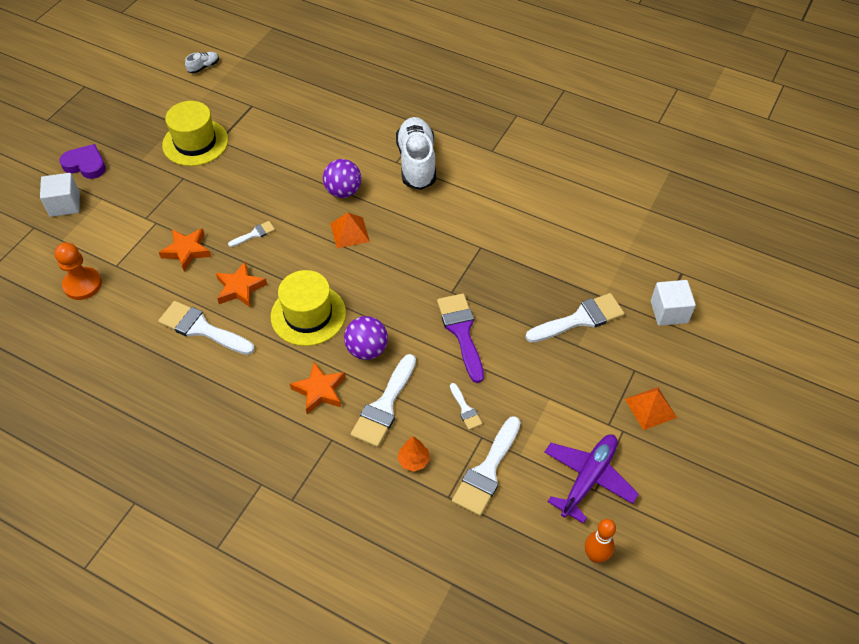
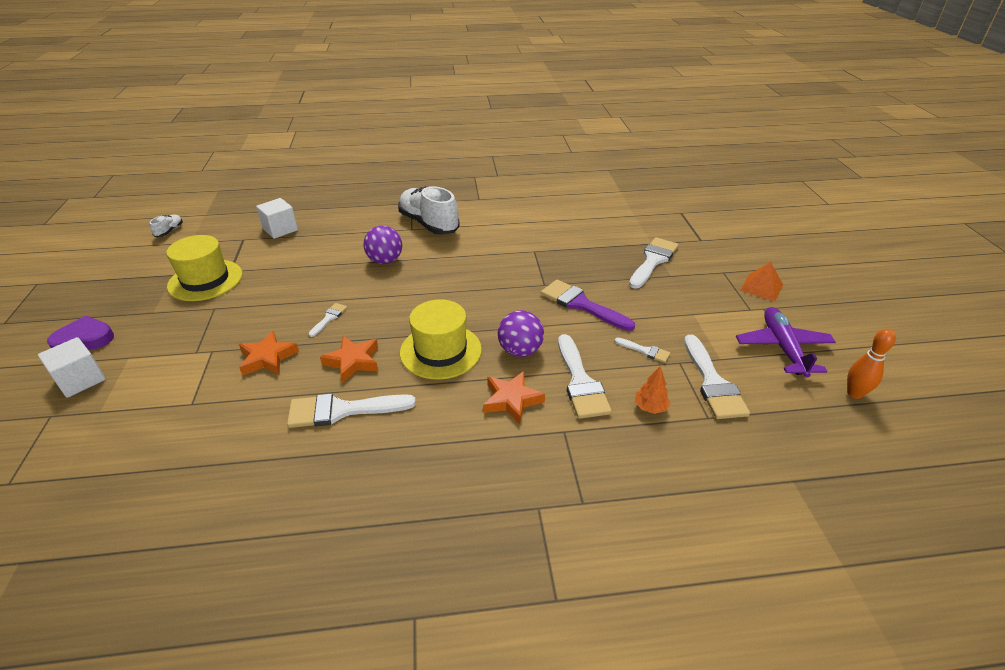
camera: 35 degrees left, 15 degrees down
orange pawn [55,242,102,300] -> none
orange pyramid [330,213,370,248] -> none
white cube [651,280,696,326] -> white cube moved to [256,198,298,239]

